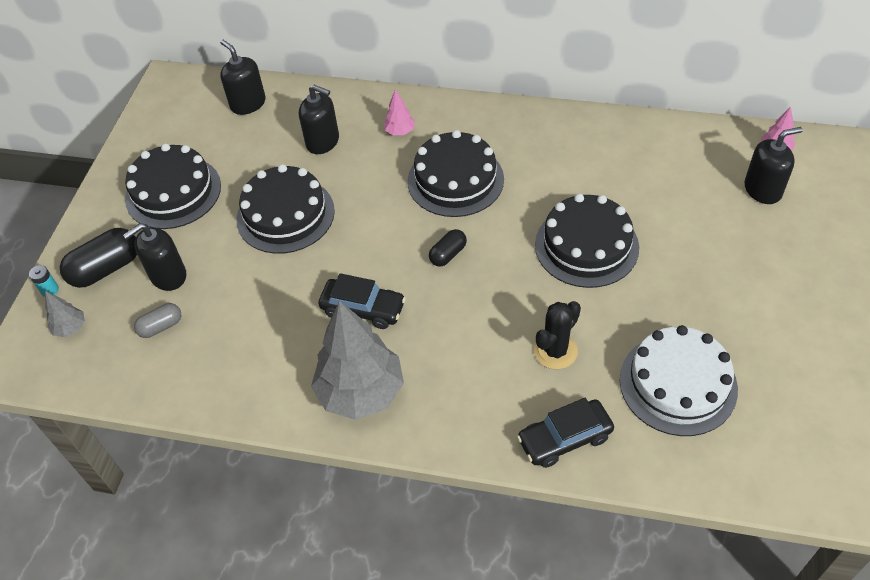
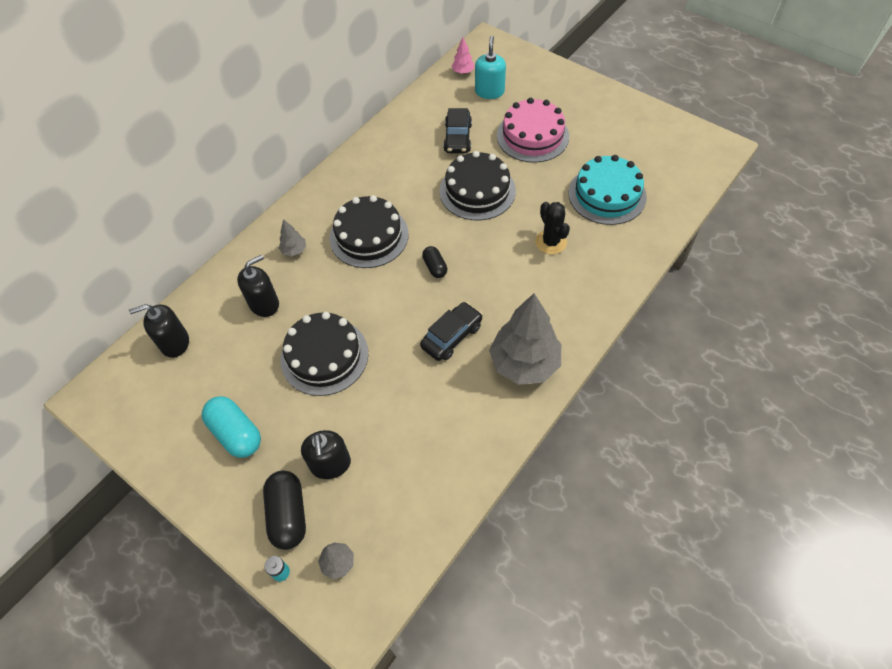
camera: 65 degrees left, 5 degrees up
black cake [125,143,221,229] -> turquoise capsule [202,396,261,458]
grey capsule [134,303,181,338] -> none
pink tree [384,90,415,135] -> grey tree [279,219,306,256]
black car [517,398,614,468] -> black car moved to [443,108,472,154]
white cake [620,325,738,436] -> turquoise cake [569,155,647,225]
black soap dispenser [744,127,803,204] -> turquoise soap dispenser [475,36,506,99]
none -> pink cake [497,98,569,163]

